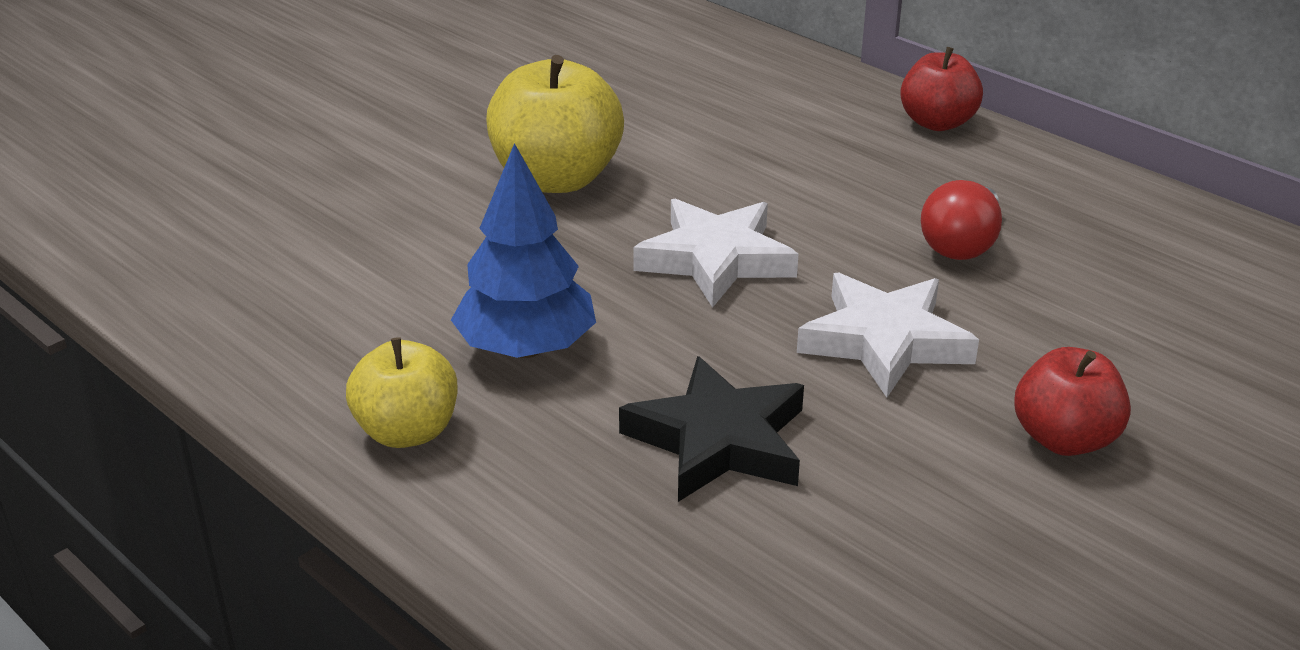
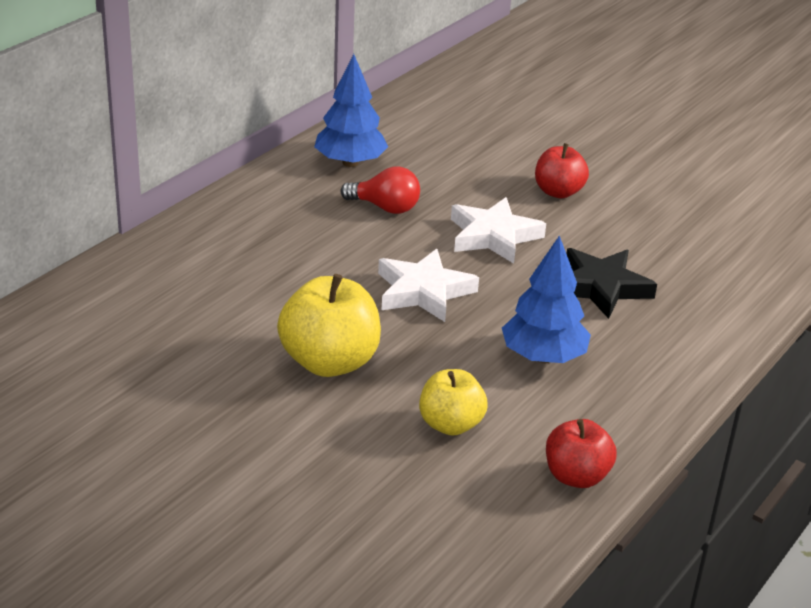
camera: 100 degrees left, 0 degrees up
yellow apple [346,337,457,448] -> yellow apple moved to [419,369,488,436]
red apple [900,47,983,131] -> red apple moved to [546,419,617,488]
none -> blue tree [314,54,388,167]

